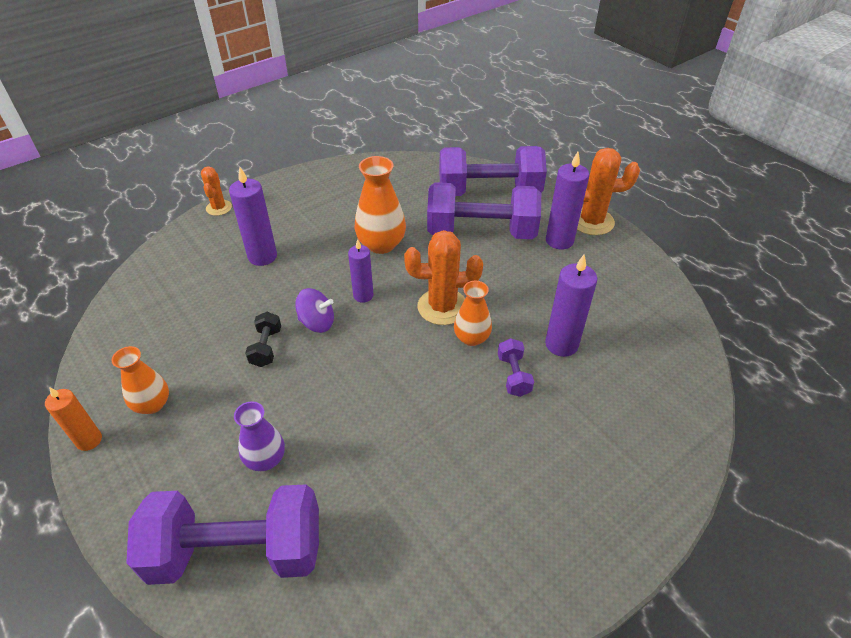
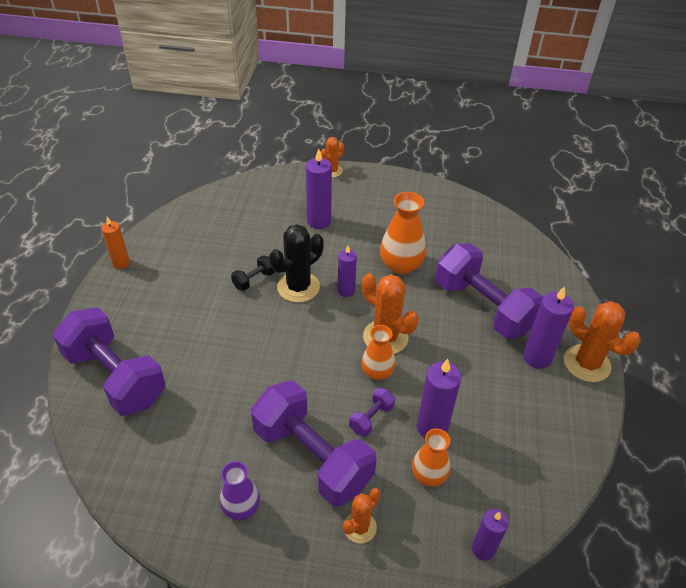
camera: 45 degrees right, 0 degrees up
orange vase [112,346,169,414] -> orange vase moved to [412,429,450,487]
purple vase [234,401,285,471] -> purple vase moved to [220,461,260,520]
purple spinning top [295,288,334,333] -> black cactus [269,224,324,303]
purple dumbbell [439,146,547,196] -> purple dumbbell moved to [251,380,377,507]
none -> orange cactus [343,488,380,543]
none -> purple candle [472,509,509,561]

